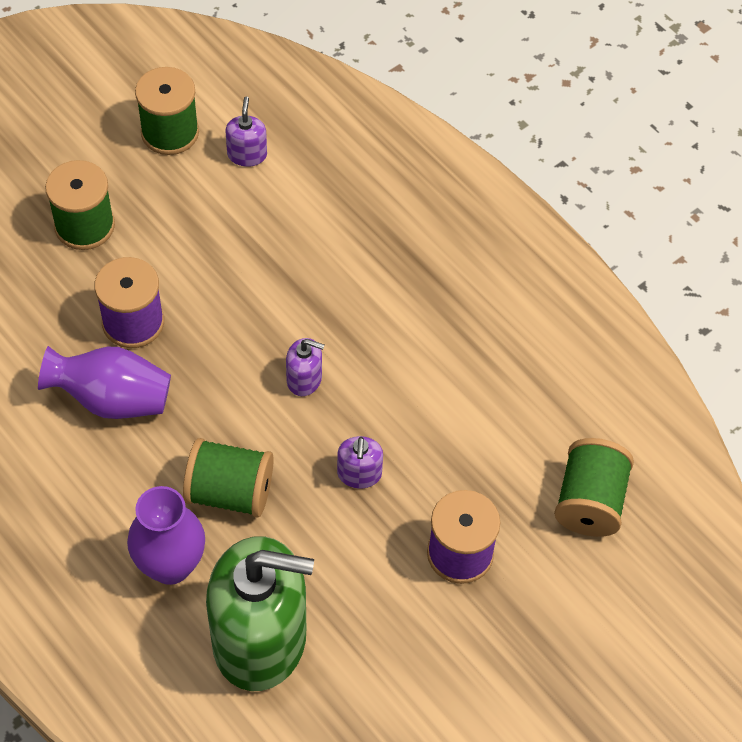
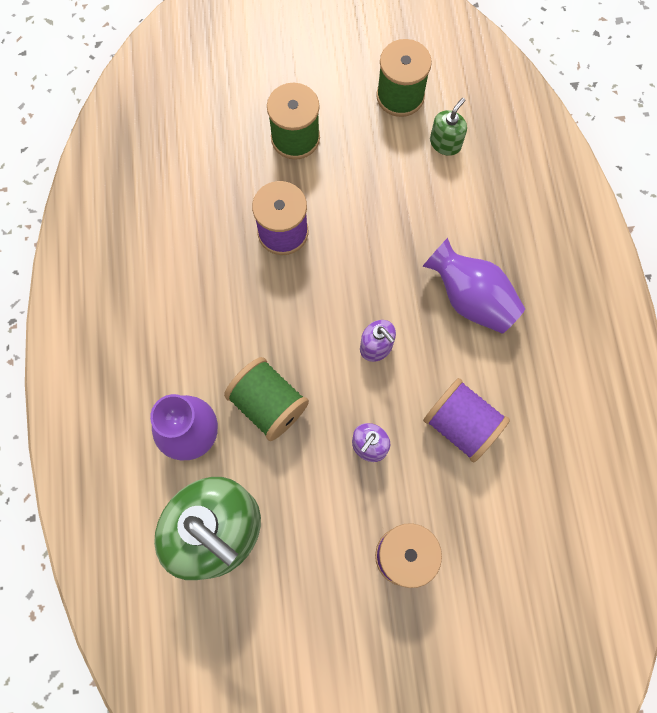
camera: 35 degrees right, 15 degrees up
purple vase [38,346,171,419] -> purple vase moved to [422,238,525,334]
purple soap dispenser [225,96,267,167] -> green soap dispenser [430,98,467,156]
green spool [554,438,634,537] -> none
none -> purple spool [423,378,510,462]

